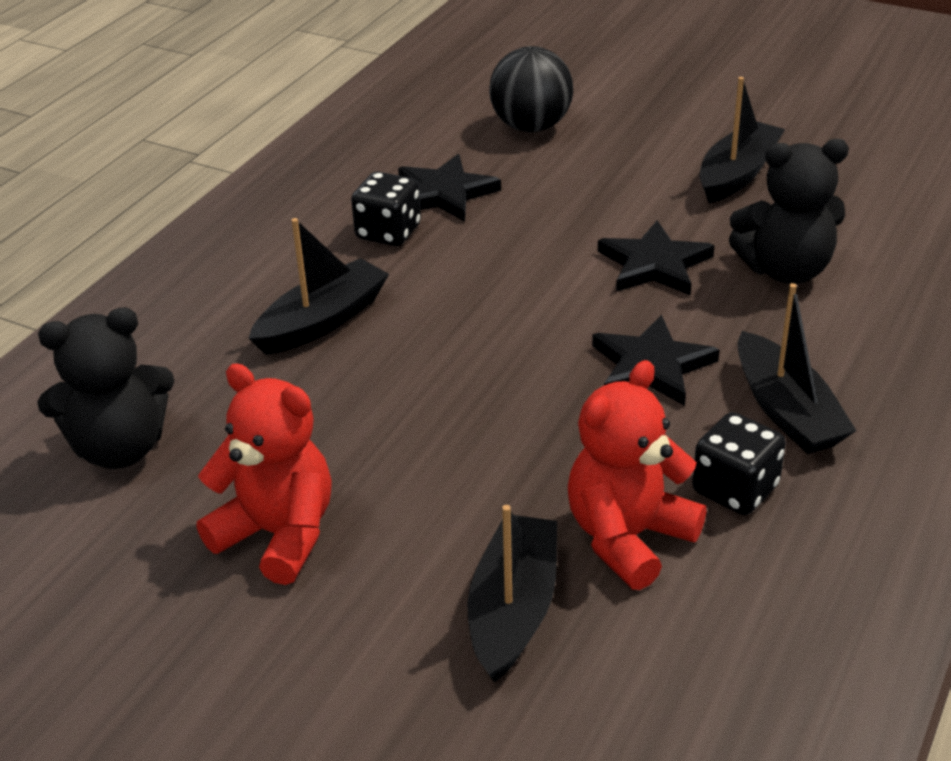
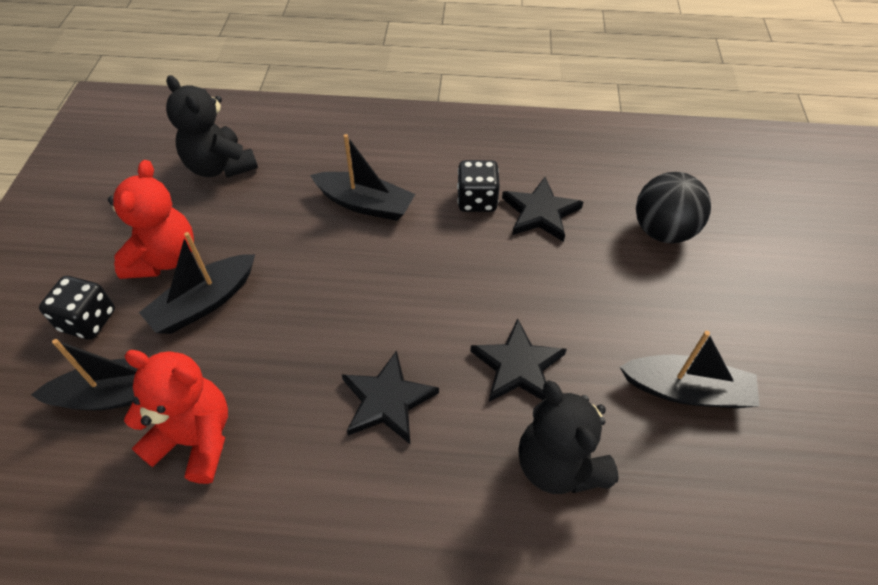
camera: 65 degrees right, 15 degrees up
black dice [692,412,786,515] -> black dice moved to [39,276,115,340]
black boat [738,283,857,454] -> black boat moved to [139,232,255,334]

